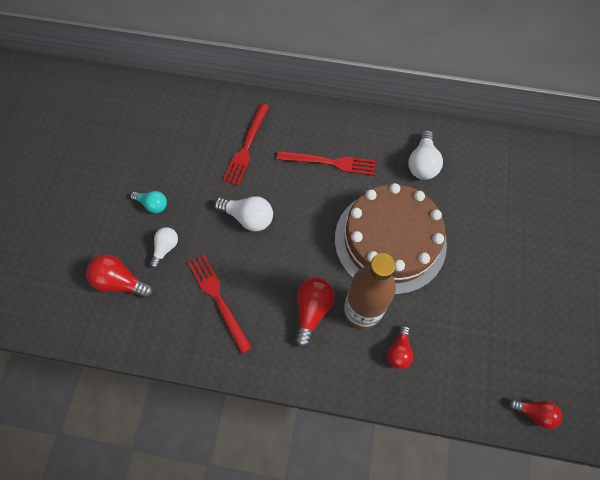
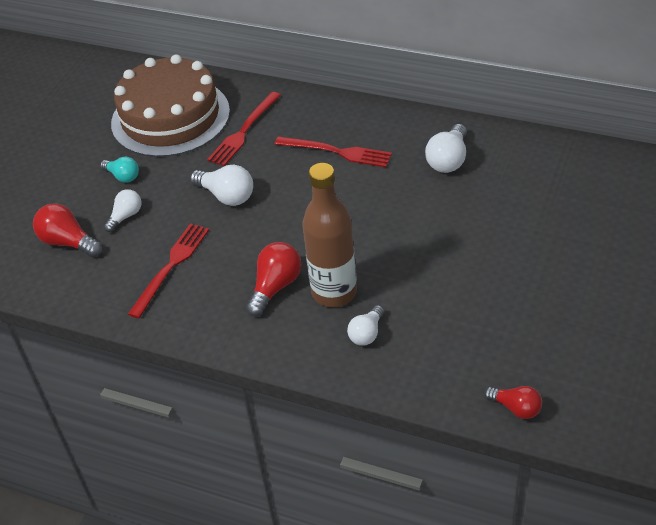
camera: 15 degrees right, 20 degrees down
red fork [188,254,252,354] -> red fork turned 45 degrees clockwise [128,223,209,319]
brown cake [335,183,447,295] -> brown cake moved to [111,54,230,157]
red light bulb [387,325,413,369] -> white light bulb [347,305,384,346]

